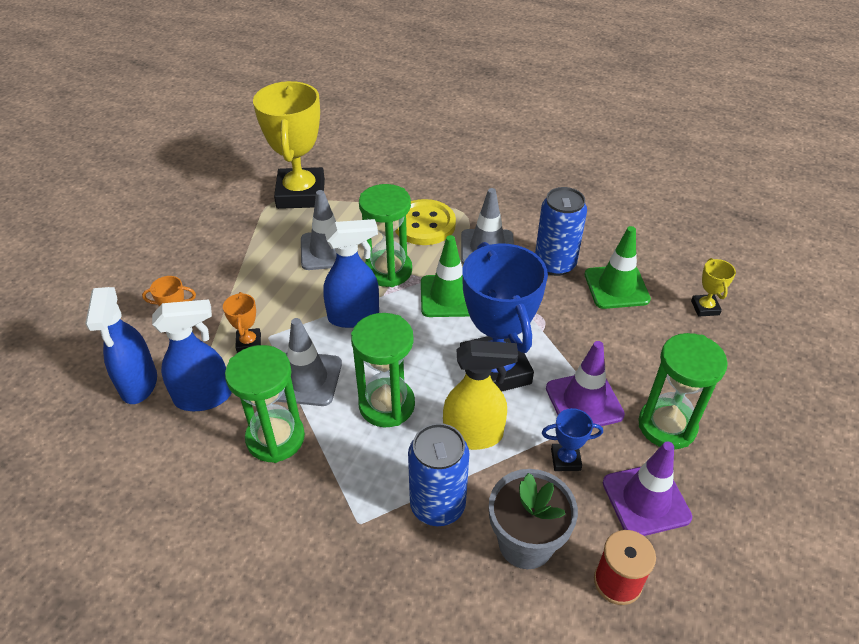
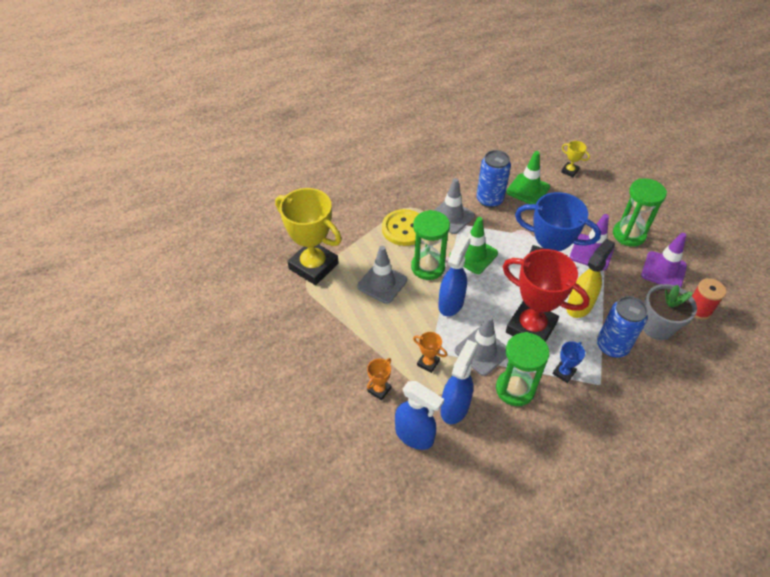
camera: 50 degrees left, 5 degrees up
green hourglass [351,313,415,427] -> red trophy [502,249,590,342]
blue trophy [542,408,603,471] -> blue trophy moved to [552,341,585,383]

